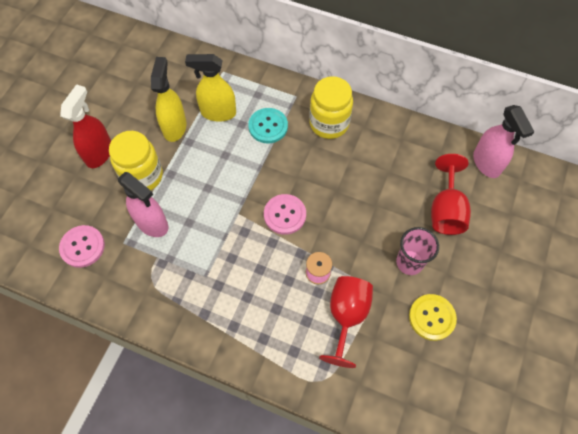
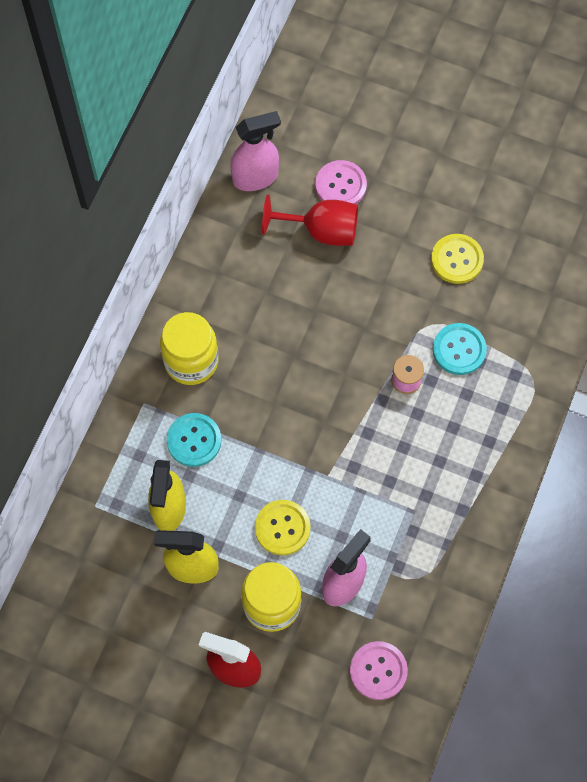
camera: 90 degrees left, 5 degrees up
pink button [264,194,306,235] -> pink button moved to [315,160,367,204]
red goblet [319,276,373,368] -> turquoise button [433,323,487,375]
pink cup [396,227,439,275] -> none
none -> yellow button [255,500,311,555]

